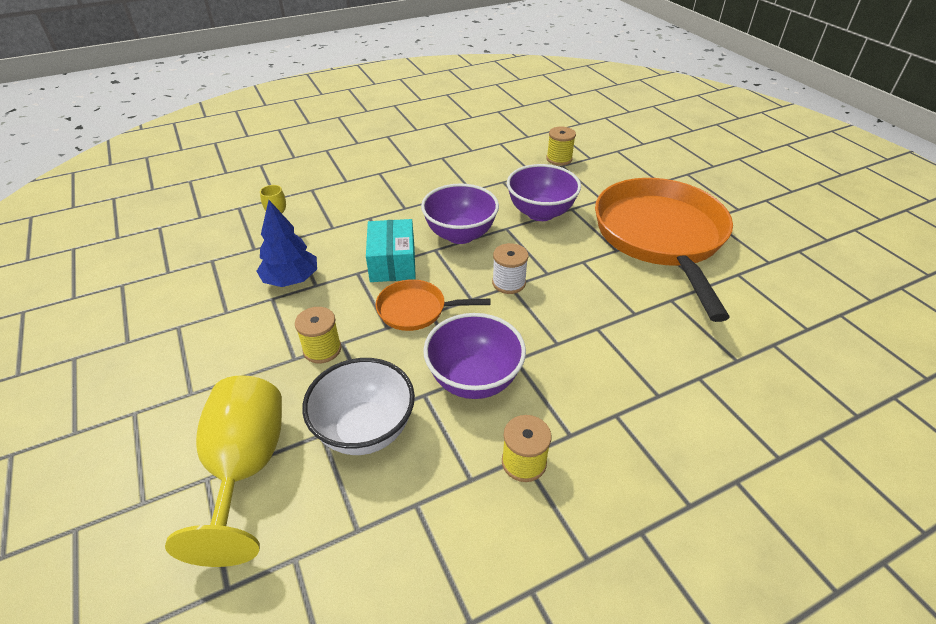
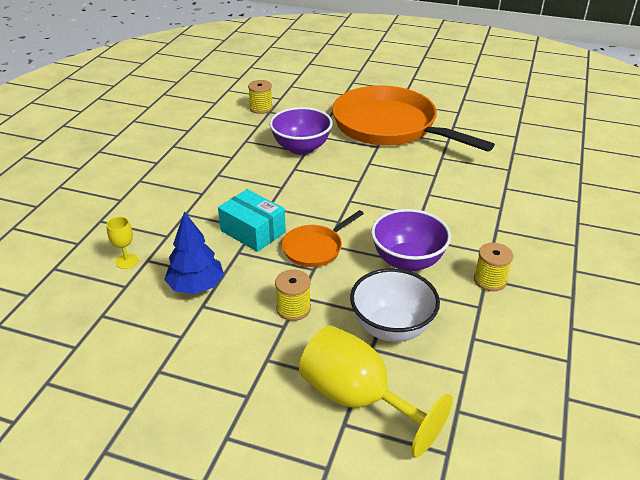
camera: 45 degrees left, 5 degrees down
purple bowl [421,183,499,244] -> none
white spool [492,243,529,294] -> none

